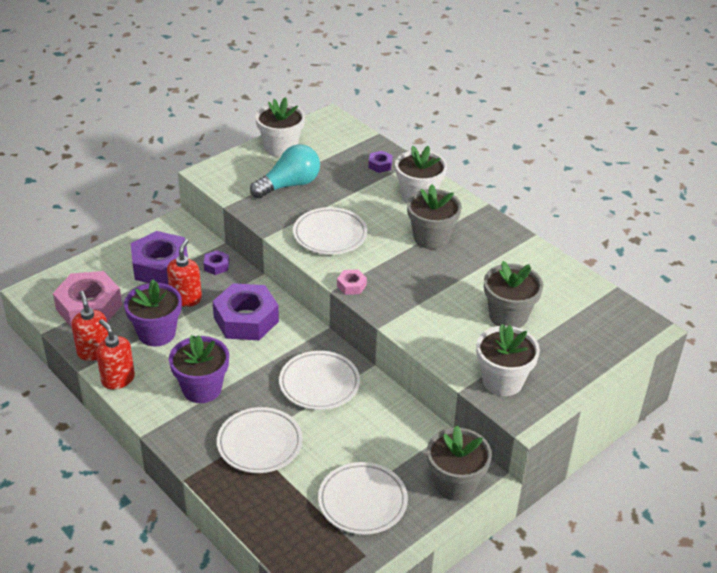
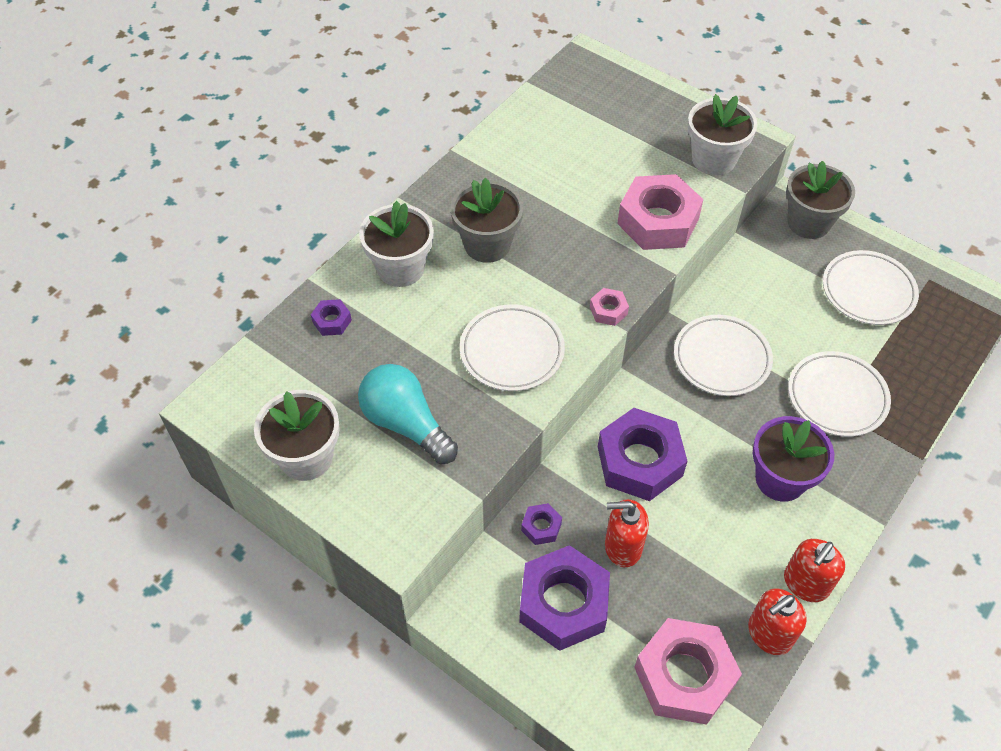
camera: 100 degrees left, 15 degrees up
purple flower pot [124,280,182,347] -> none
grey flower pot [484,261,543,328] -> none
none -> pink nut [617,174,703,250]

